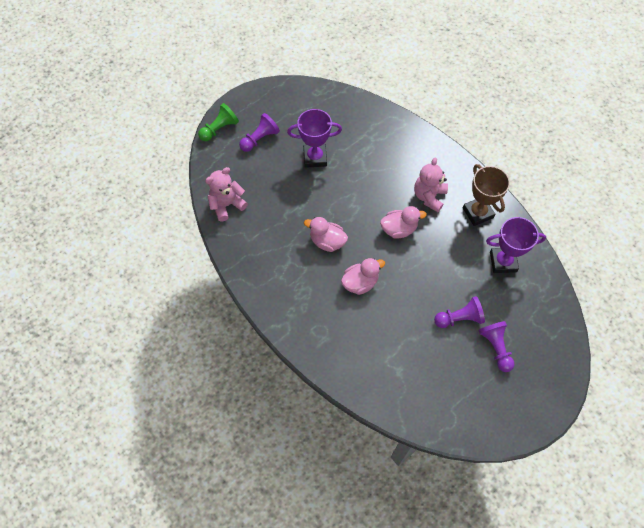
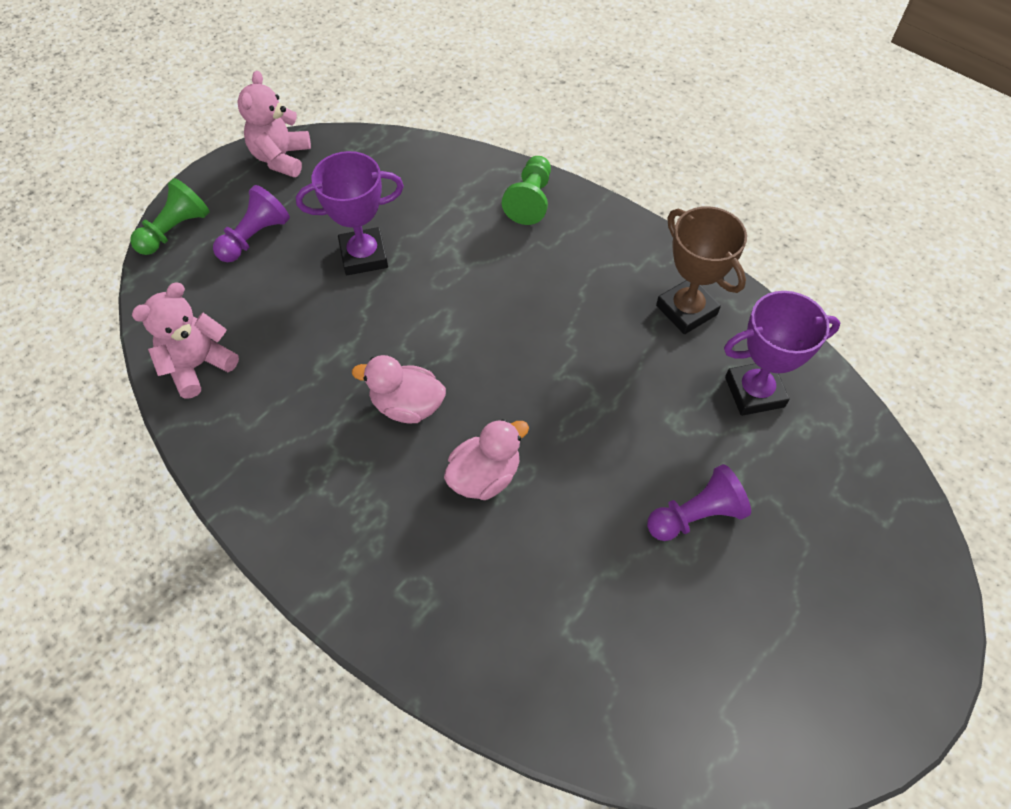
camera: 10 degrees left, 5 degrees down
pink duck [380,206,427,239] -> none
pink teddy bear [414,158,448,212] -> pink teddy bear moved to [237,71,311,177]
purple pawn [478,321,514,372] -> none
none -> green pawn [502,156,551,225]

